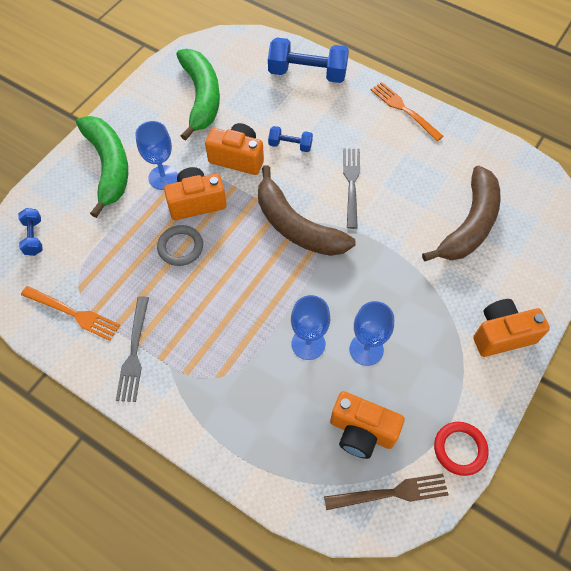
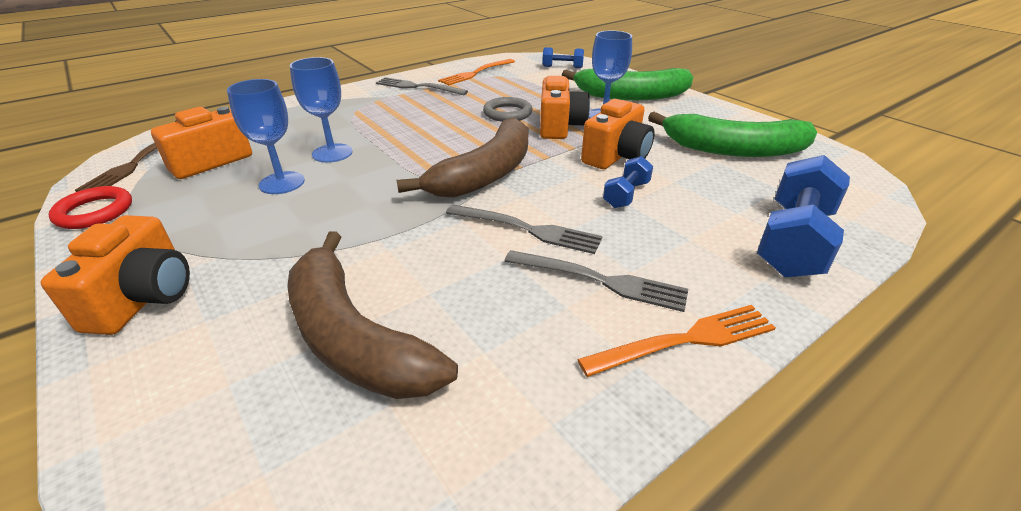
camera: 110 degrees right, 25 degrees down
brown banana [258,165,355,256] -> brown banana turned 150 degrees clockwise [397,117,529,198]
none -> grey fork [505,250,688,312]

